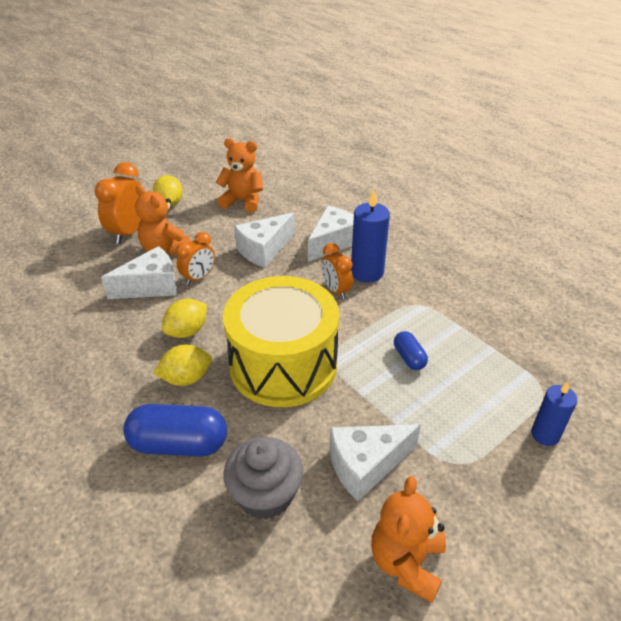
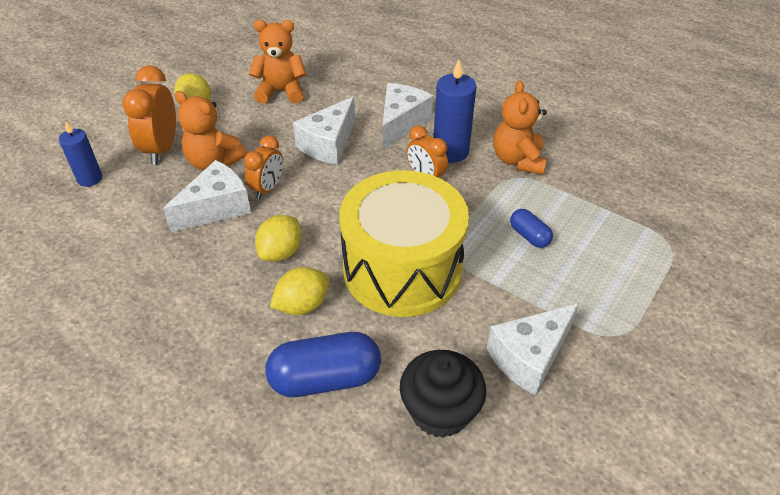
camera: 15 degrees left, 5 degrees up
grey cupcake [223,437,303,520] -> black cupcake [400,350,486,438]
orange teddy bear [371,476,446,603] -> orange teddy bear moved to [494,81,547,174]
blue candle [531,382,577,446] -> blue candle moved to [59,122,102,187]

